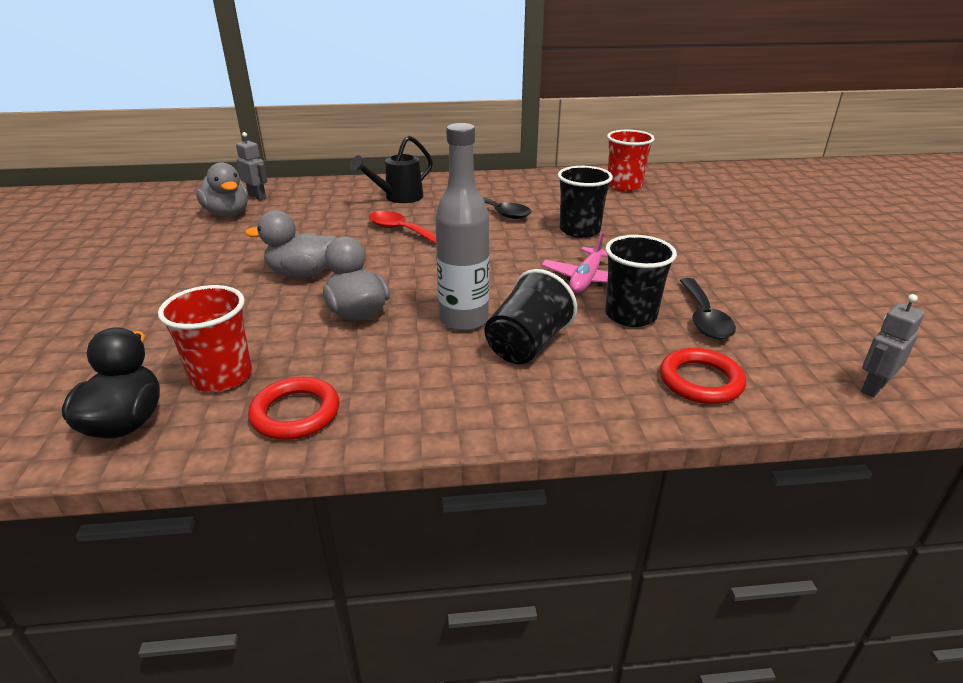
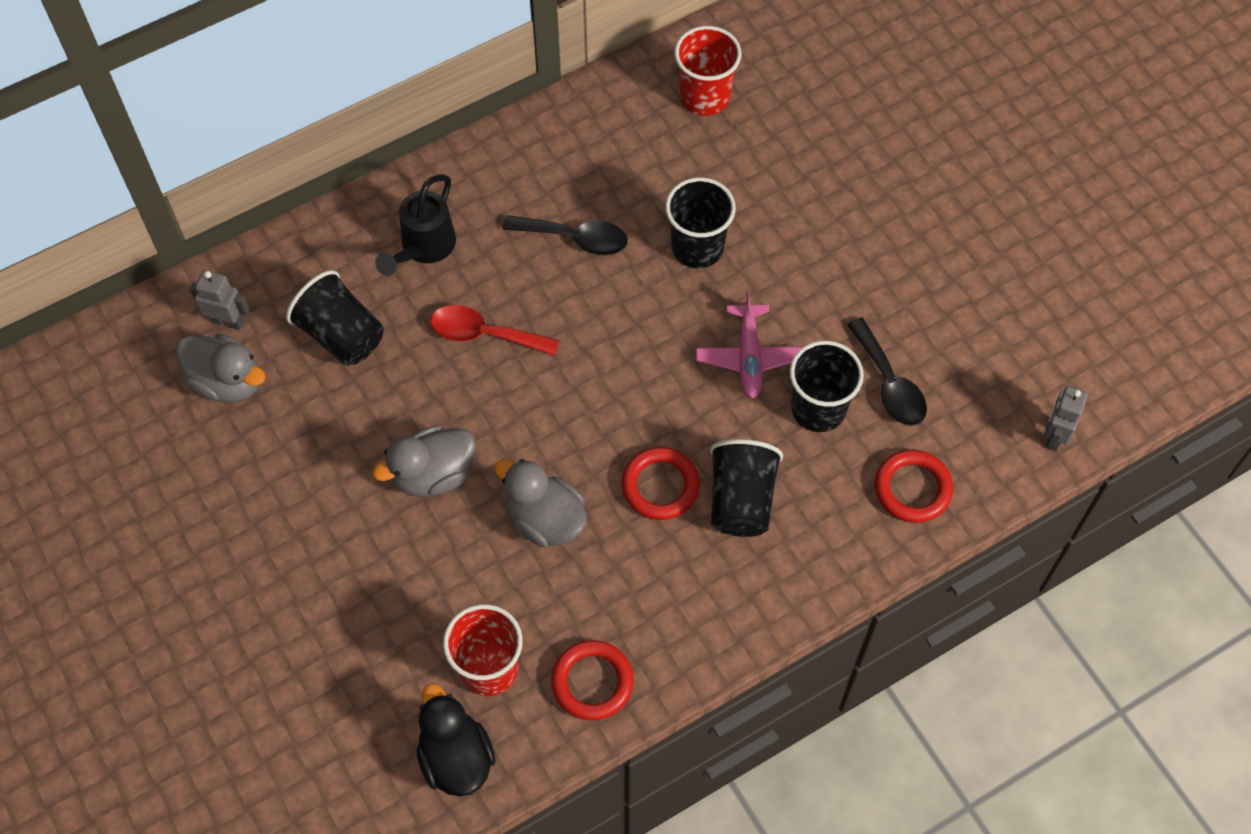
camera: 25 degrees left, 30 degrees up
grey bottle [435,123,489,331] -> red ring [622,447,700,520]
none -> black cup [286,270,384,366]

